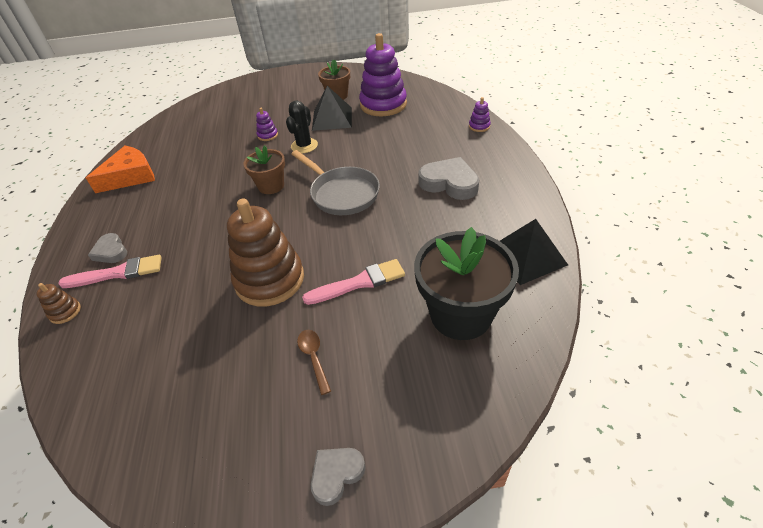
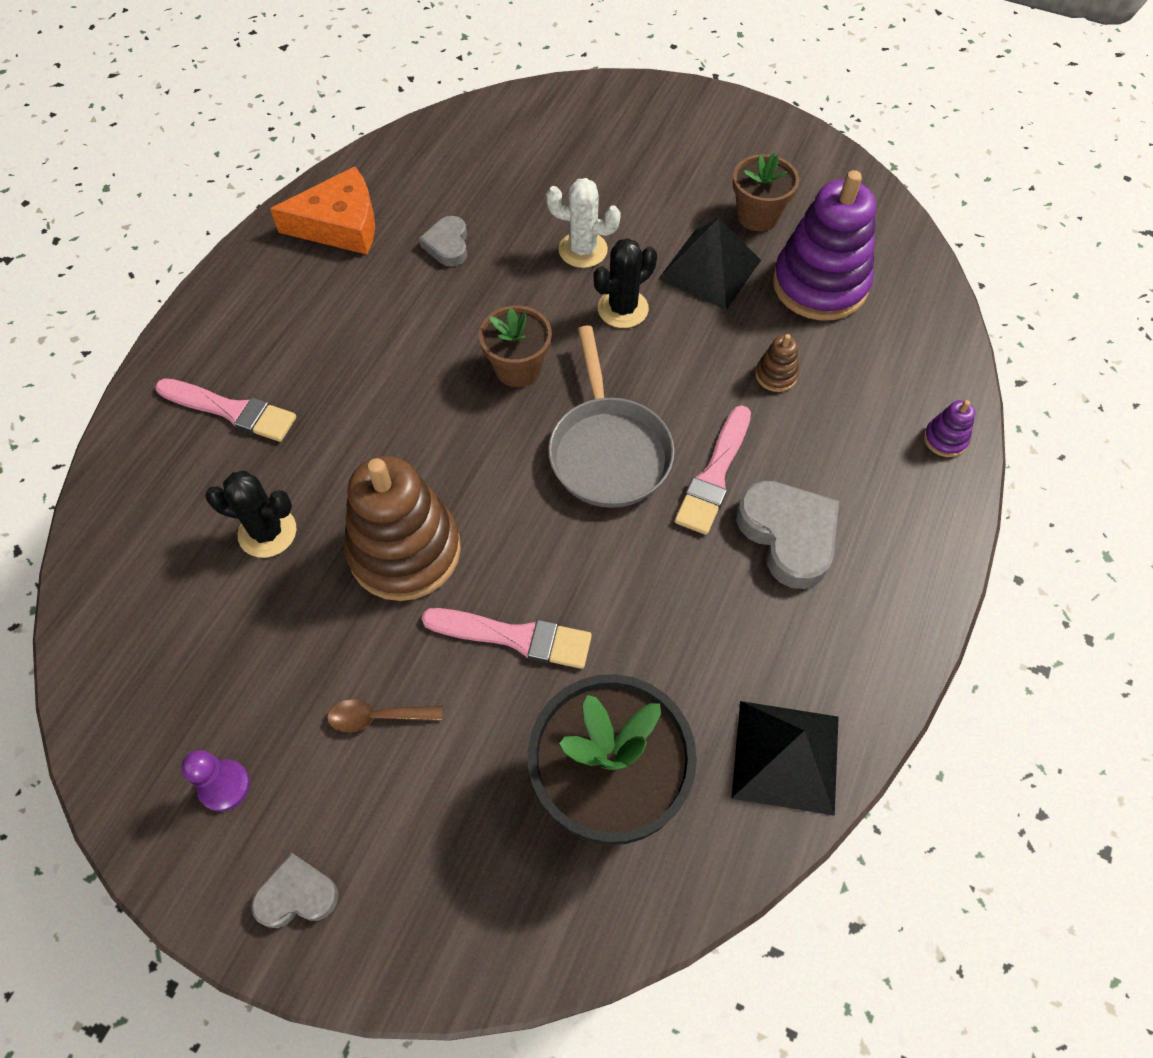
camera: 30 degrees right, 15 degrees up
brown stacking toy [36,283,81,324] -> brown stacking toy moved to [755,334,799,392]
grey heart [88,233,127,263] -> grey heart moved to [419,216,467,267]
purple stacking toy [256,108,278,141] -> white cactus [546,178,621,268]
brown spoon [297,330,331,395] -> brown spoon turned 105 degrees counterclockwise [327,699,443,732]
none -> purple pawn [181,750,250,812]
none -> black cactus [205,471,297,558]
none -> pink brush [675,405,751,535]

